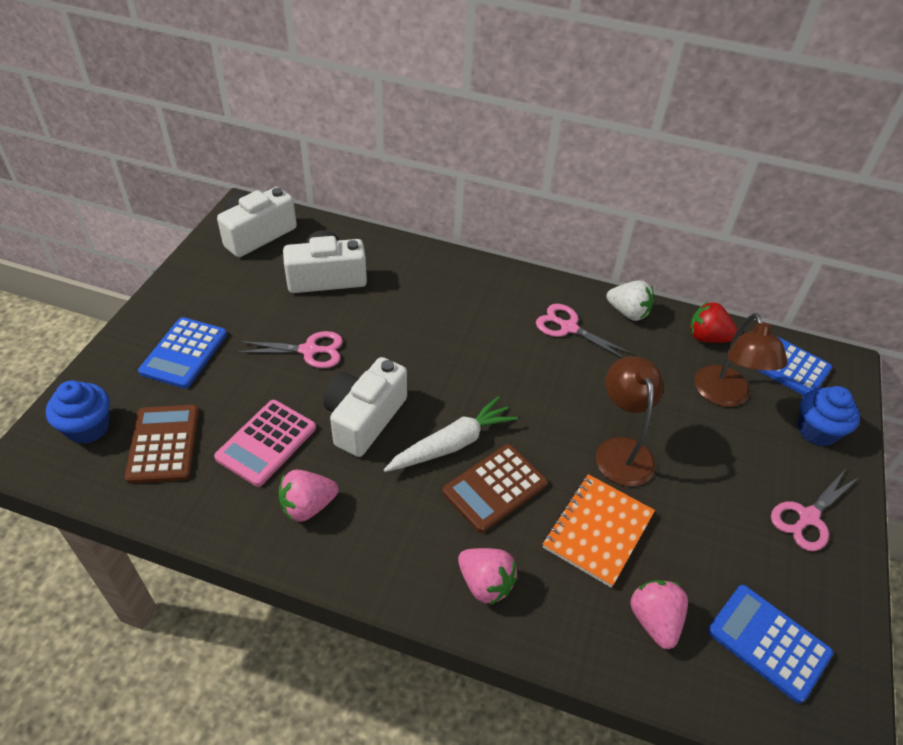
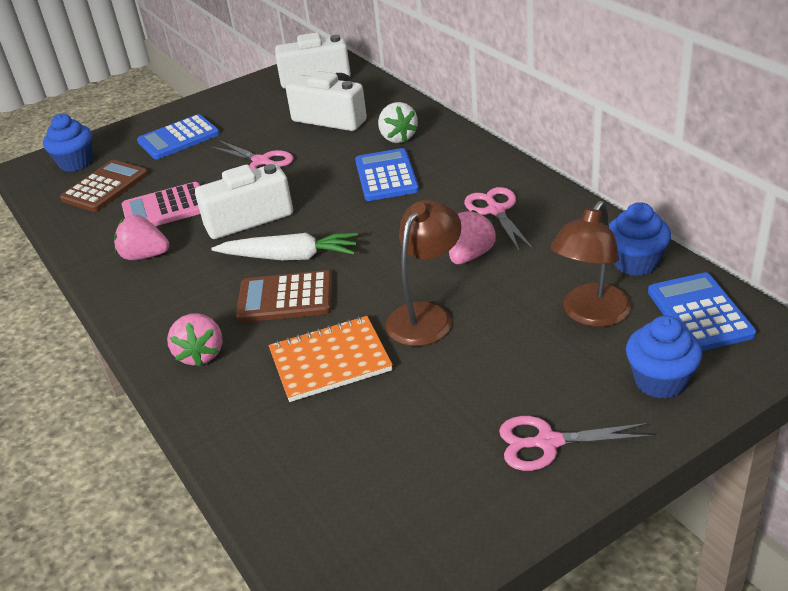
camera: 45 degrees right, 10 degrees down
white strawberry [606,280,654,321] -> white strawberry moved to [378,102,418,143]
pink strawberry [630,580,688,649] -> pink strawberry moved to [449,210,496,264]
red strawberry [690,302,738,343] -> blue cupcake [609,202,671,276]
blue calculator [707,585,833,704] -> blue calculator moved to [355,148,419,201]

